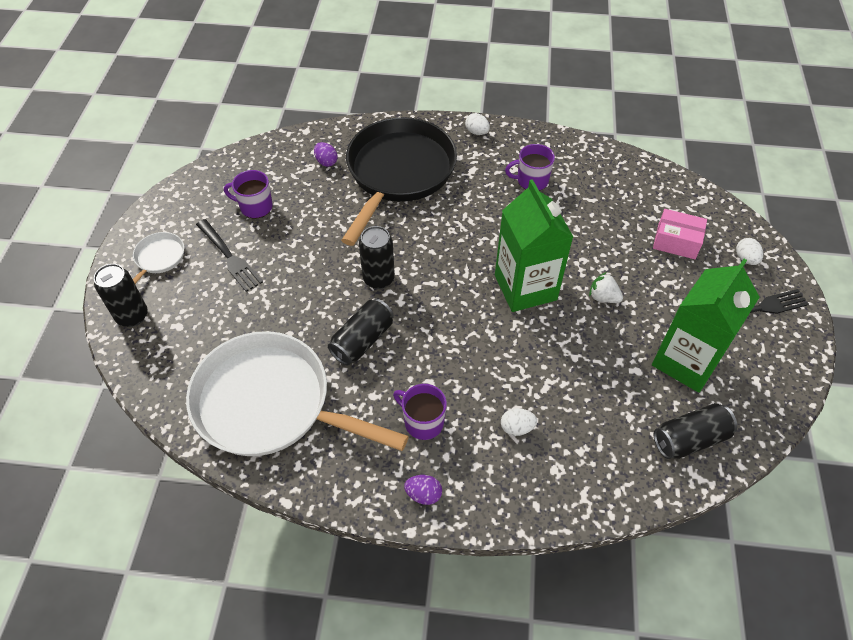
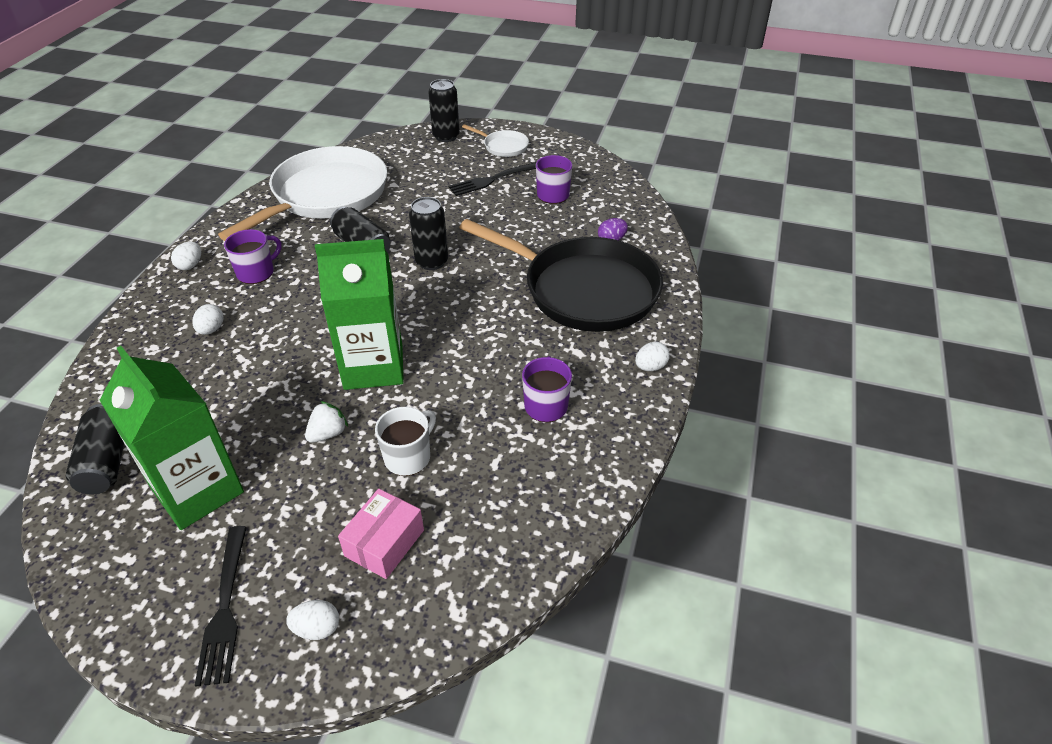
camera: 100 degrees right, 10 degrees down
purple egg [404,475,442,505] -> white egg [171,242,201,270]
none -> white mug [375,407,436,476]

